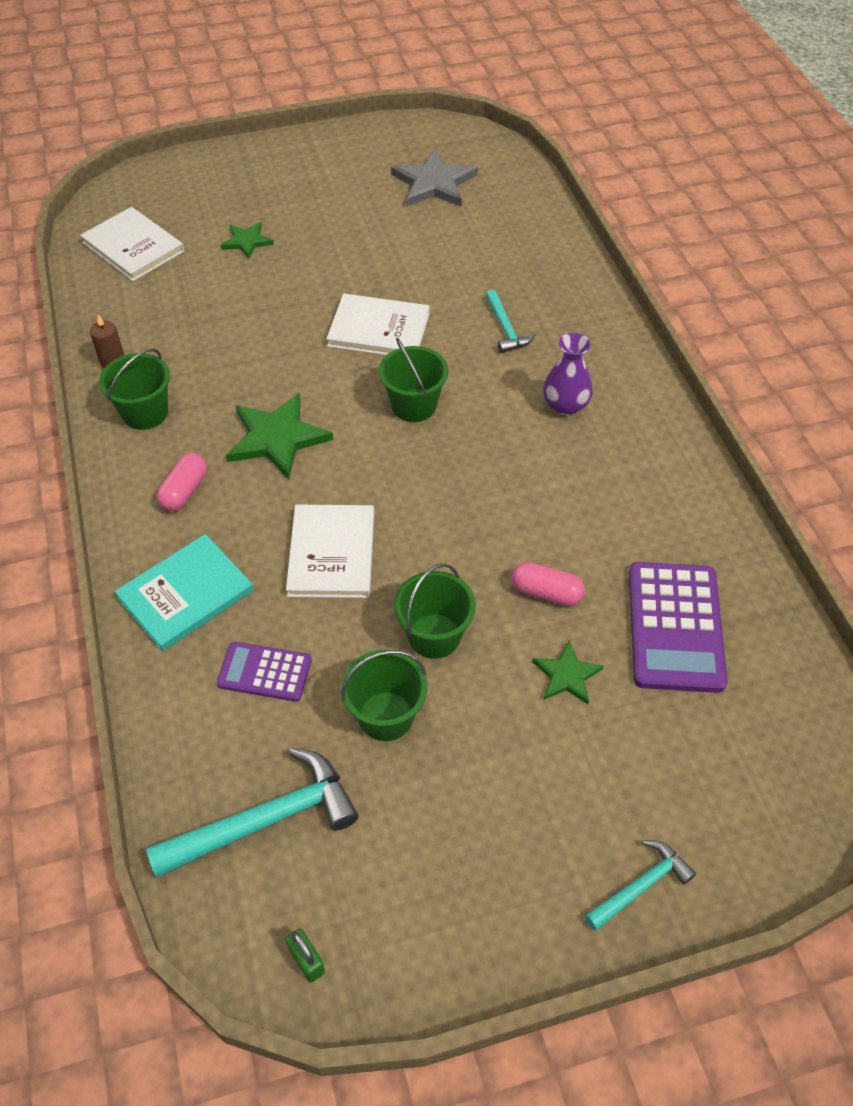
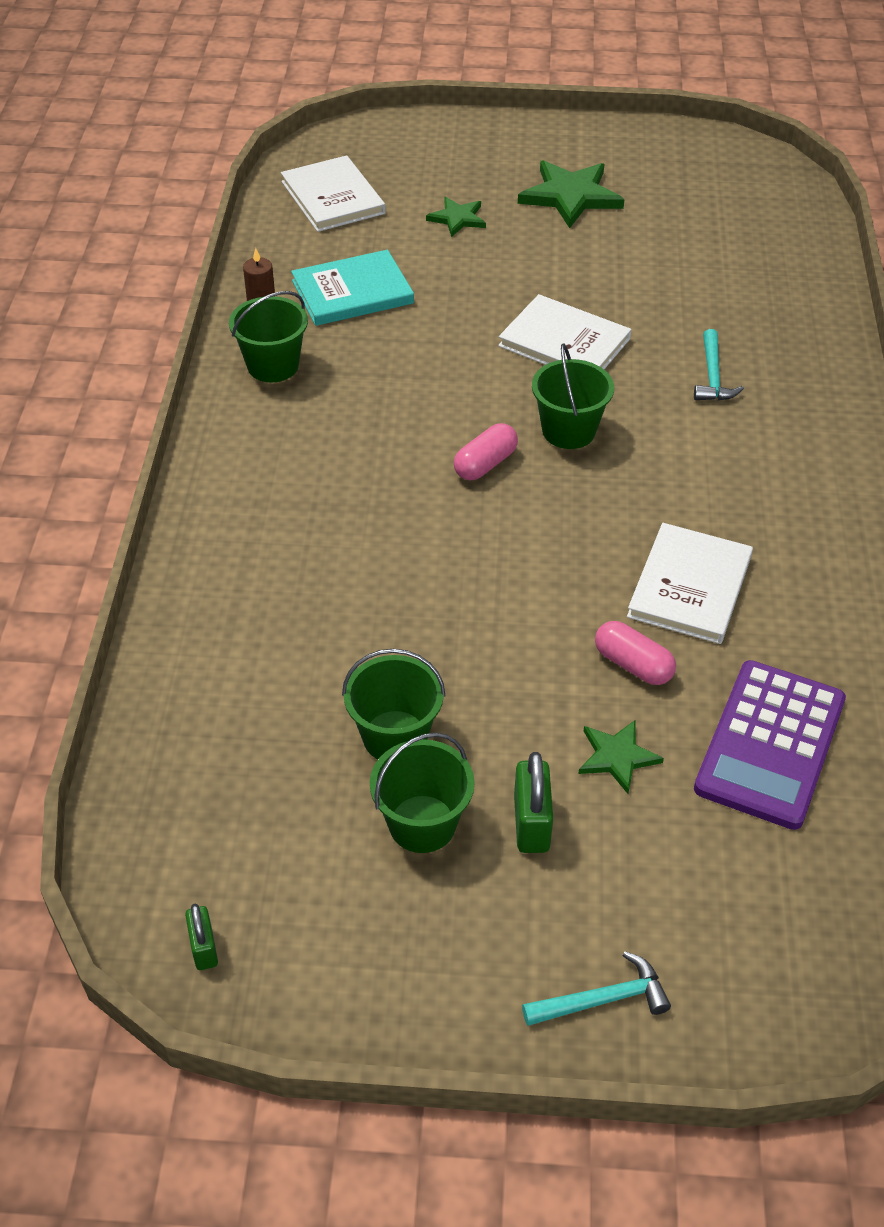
camera: 20 degrees right, 5 degrees down
turquoise book [115,534,254,651] -> turquoise book moved to [291,250,414,326]
turquoise hammer [146,748,359,877] -> none
pink capsule [157,453,207,511] -> pink capsule moved to [454,423,518,480]
purple calculator [217,642,312,702] -> none
green star [226,393,333,480] -> green star moved to [518,160,625,228]
white book [286,505,374,598] -> white book moved to [627,523,753,644]
grey star [391,149,478,207] -> none
green bucket [394,563,476,659] -> green bucket moved to [370,733,475,853]
purple vase [543,333,593,415] -> none
none -> green padlock [514,752,553,853]

